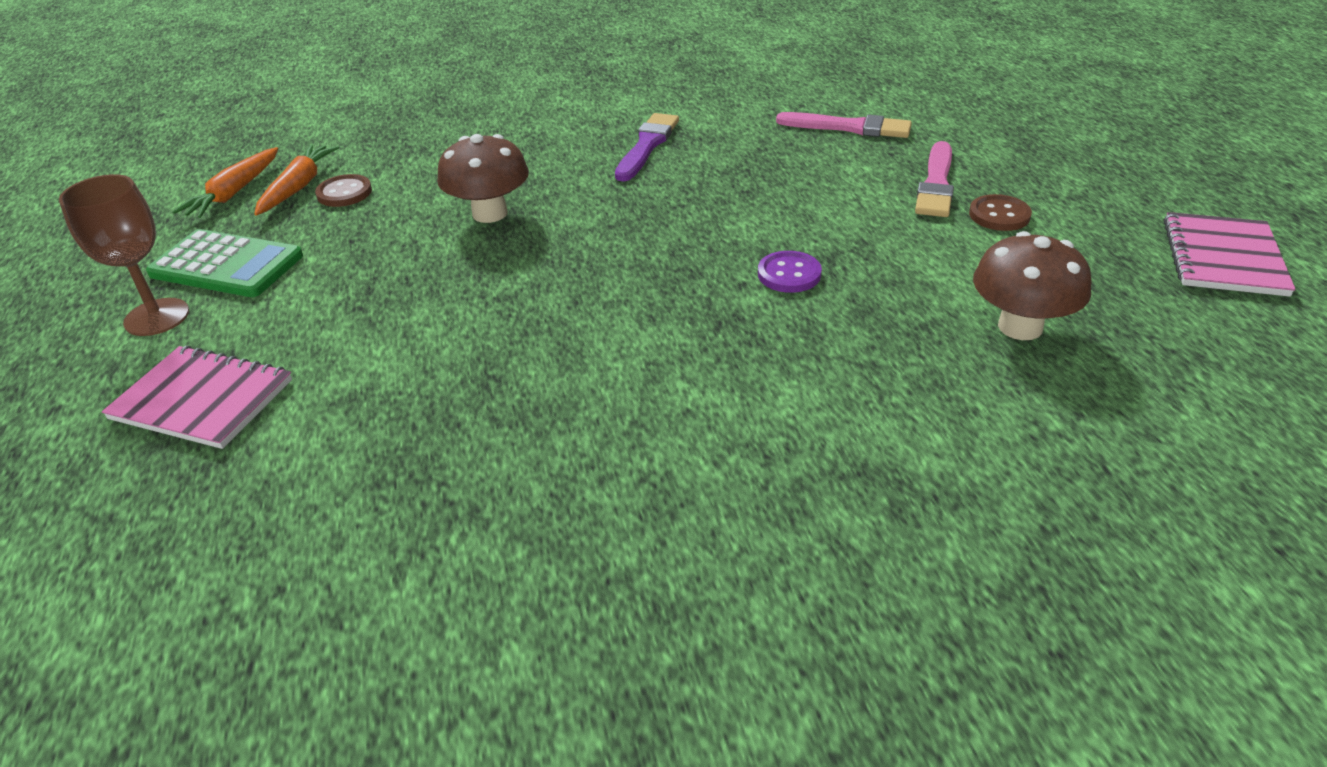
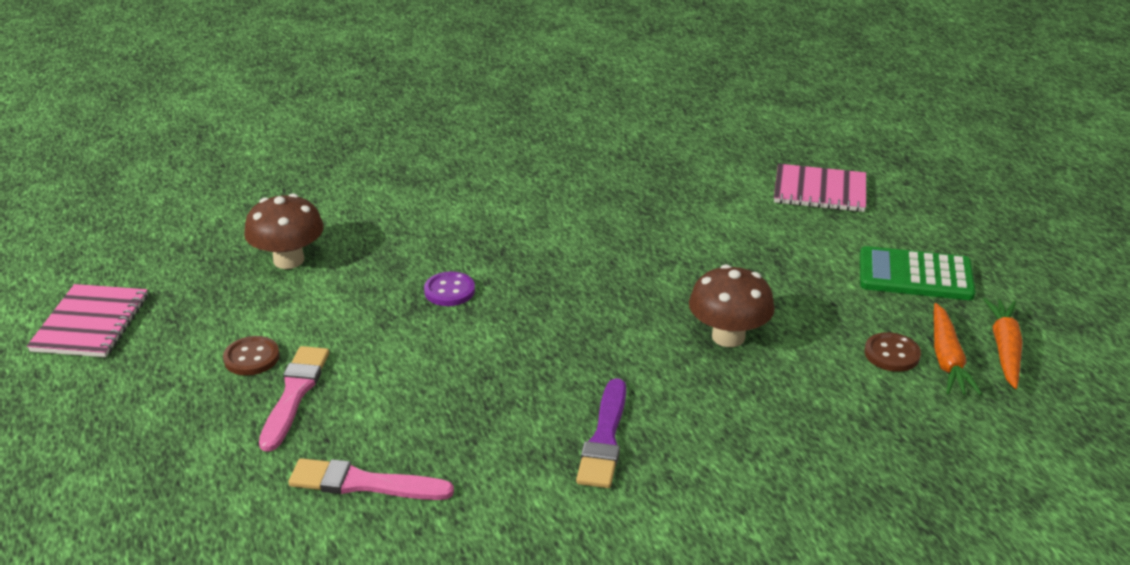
camera: 170 degrees right, 5 degrees down
brown goblet [59,174,189,336] -> none

